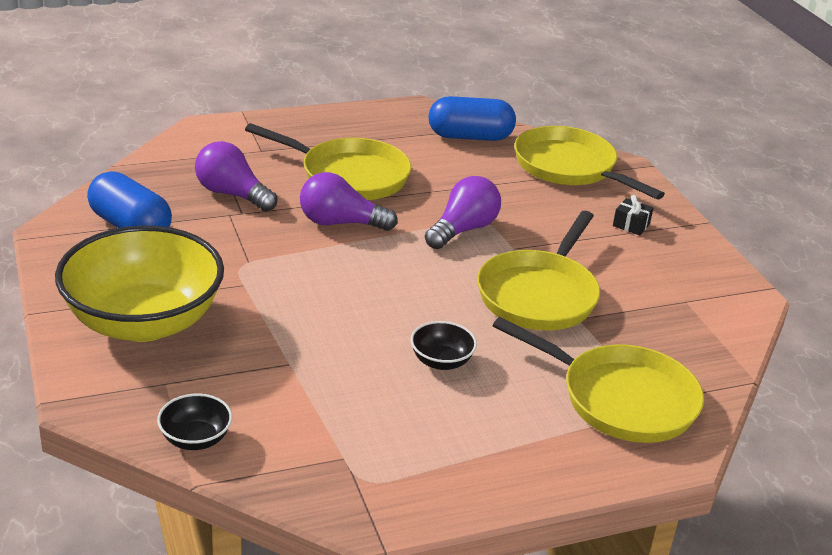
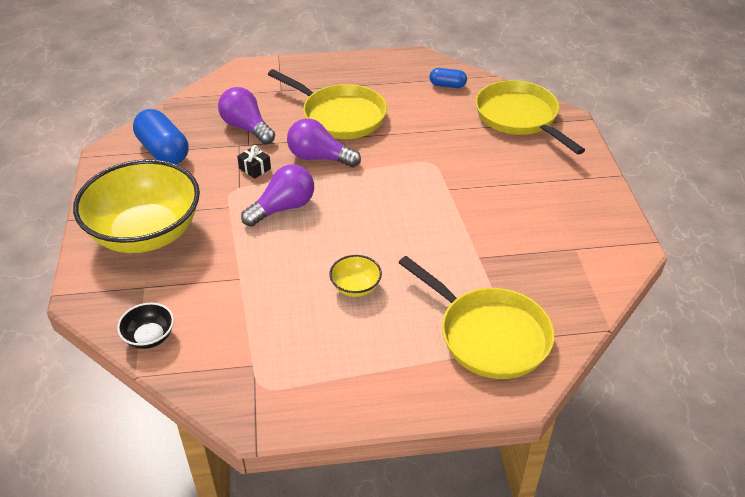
camera: 15 degrees right, 10 degrees up
black bowl [410,321,477,370] -> yellow bowl [329,255,382,297]
purple light bulb [425,176,501,249] -> purple light bulb moved to [241,165,314,227]
blue capsule [428,96,516,141] -> blue capsule [429,68,467,88], size x0.54
yellow pan [477,211,600,331] -> none
black gift [613,195,654,236] -> black gift moved to [237,145,271,179]

